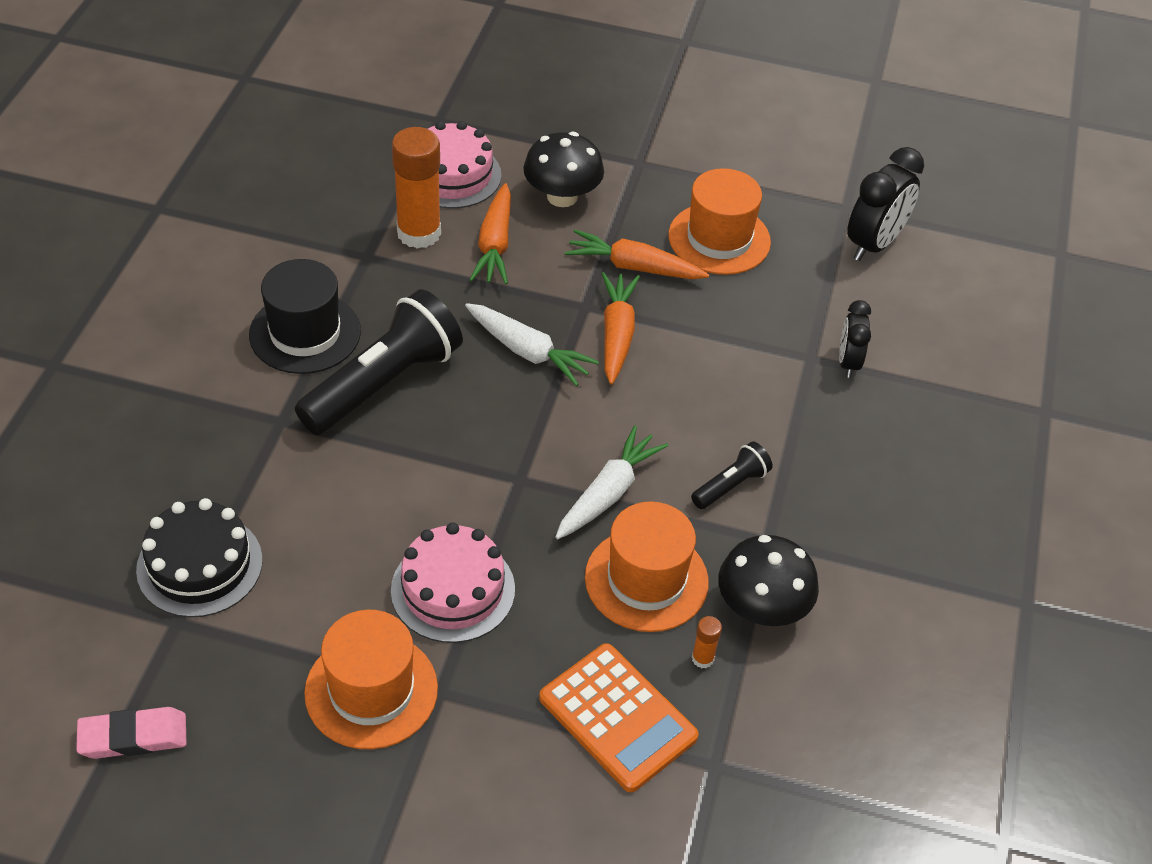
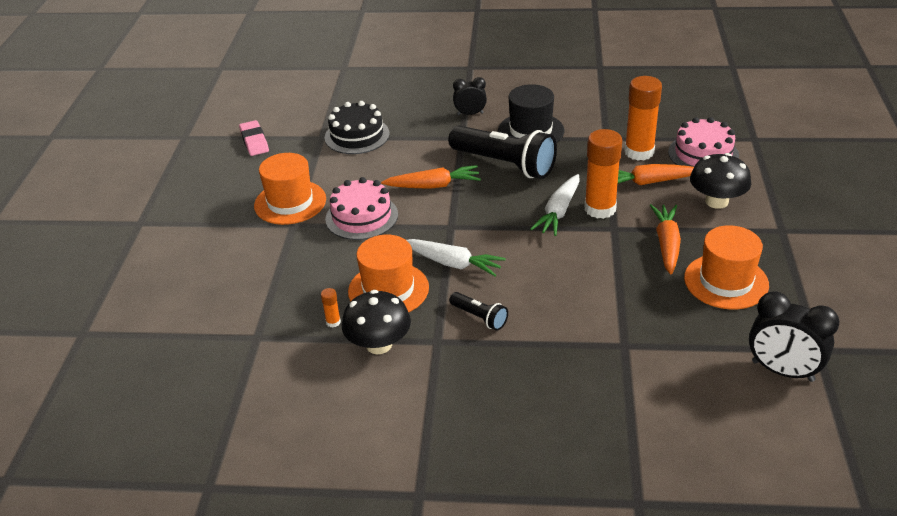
camera: 85 degrees right, 10 degrees down
orange calculator [539,643,699,792] -> none
orange carrot [602,272,640,385] -> orange carrot moved to [381,165,481,189]
black clock [839,300,871,378] -> black clock moved to [453,77,487,115]
none -> orange glue stick [585,129,622,219]

